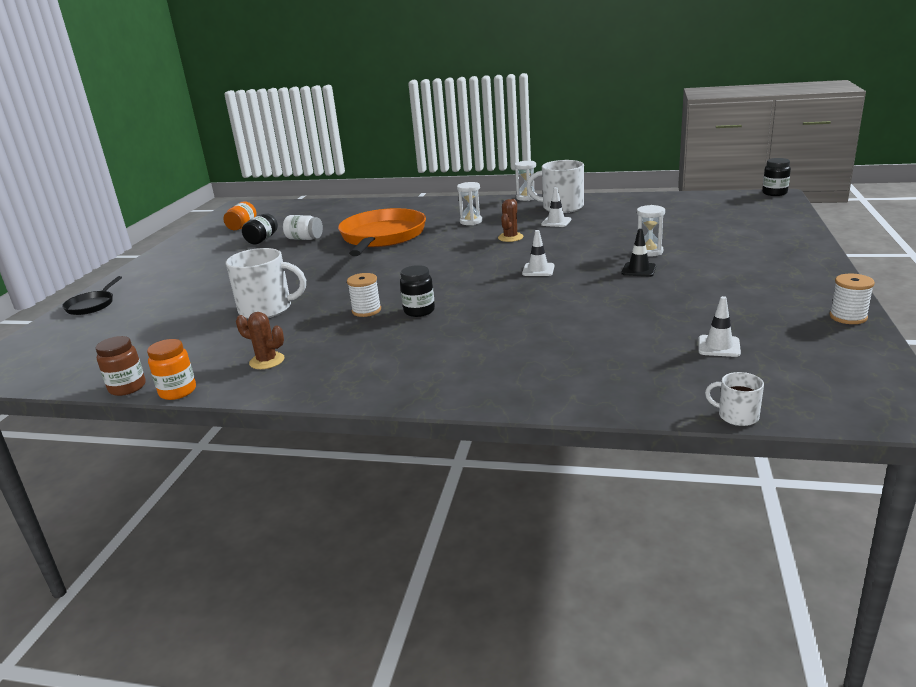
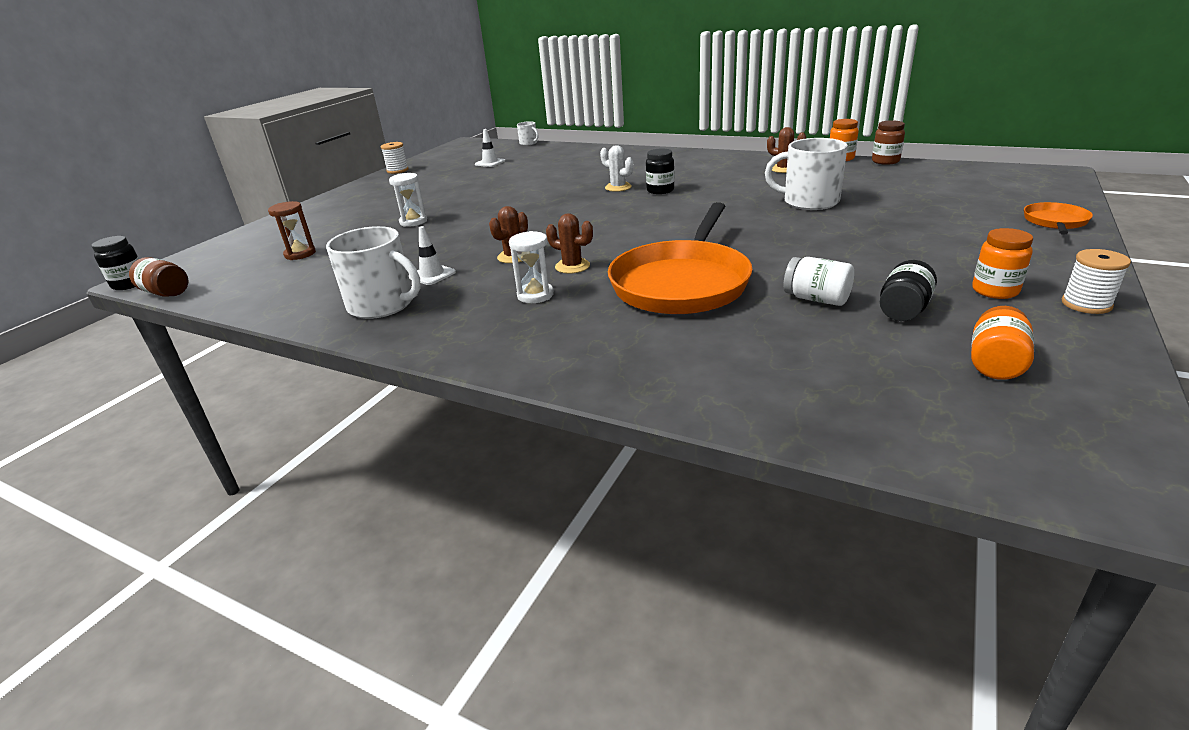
camera: 165 degrees left, 5 degrees up
black pan [62,276,122,315] -> orange pan [1024,202,1093,235]
white spool [347,273,381,317] -> white spool moved to [1062,249,1131,314]
white hourglass [515,161,537,201] -> none
white traffic cone [522,230,555,276] -> none
black traffic cone [622,229,656,277] -> none
none -> brown jar [129,257,189,297]
none -> brown hourglass [268,201,316,260]
none -> brown cactus [546,213,593,274]
none -> white cactus [600,145,633,192]
none -> orange jar [972,228,1033,299]

